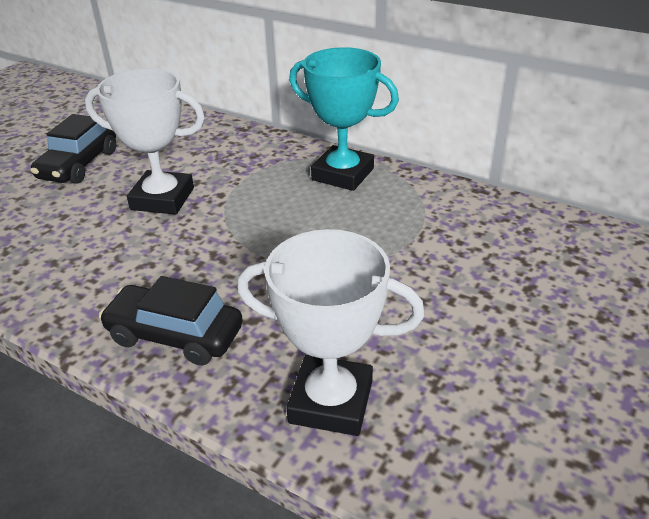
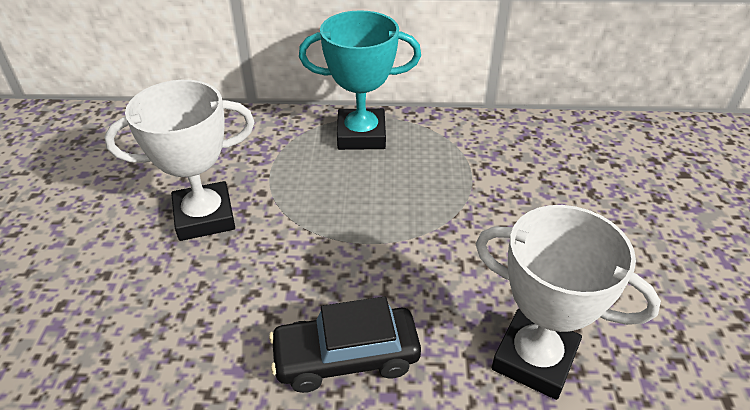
camera: 30 degrees left, 5 degrees up
black car [31,114,116,184] -> none
white trophy [237,229,425,436] -> white trophy turned 45 degrees clockwise [476,205,661,400]

